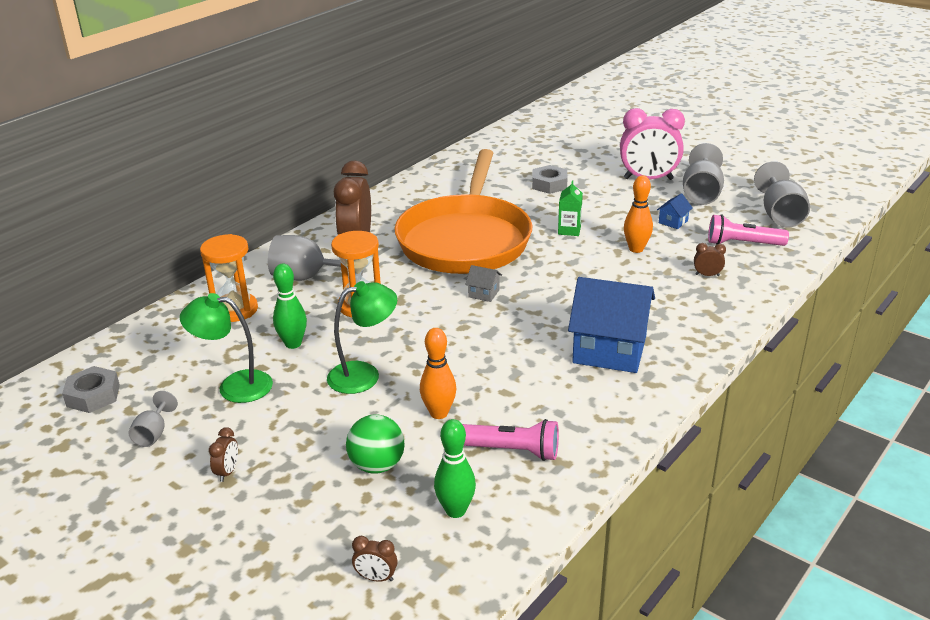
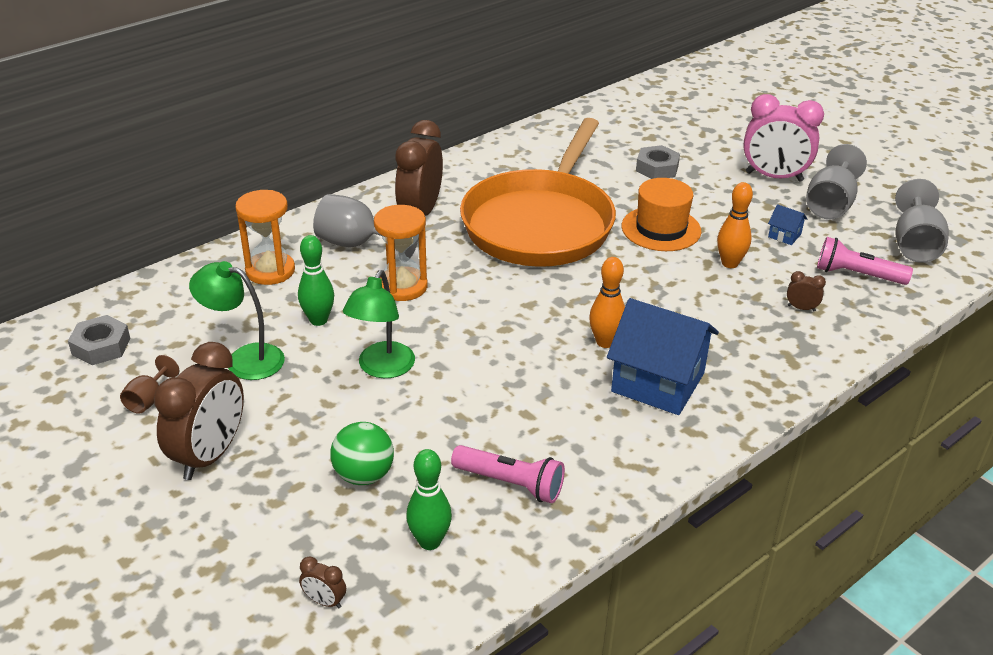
camera: 10 degrees right, 5 degrees up
grey goblet [128,391,178,447] -> brown goblet [120,355,179,414]
brown clock [209,427,238,482] -> brown clock [154,342,244,480], size x2.42
green lamp [327,281,397,394] -> green lamp turned 120 degrees clockwise [343,270,415,378]
orange bowling pin [420,328,456,419] -> orange bowling pin moved to [589,257,625,348]
grey house [465,265,502,302] -> none
green carton [558,181,583,236] -> orange hat [622,178,701,251]
blue house [657,193,693,229] -> blue house turned 75 degrees clockwise [768,204,807,245]

